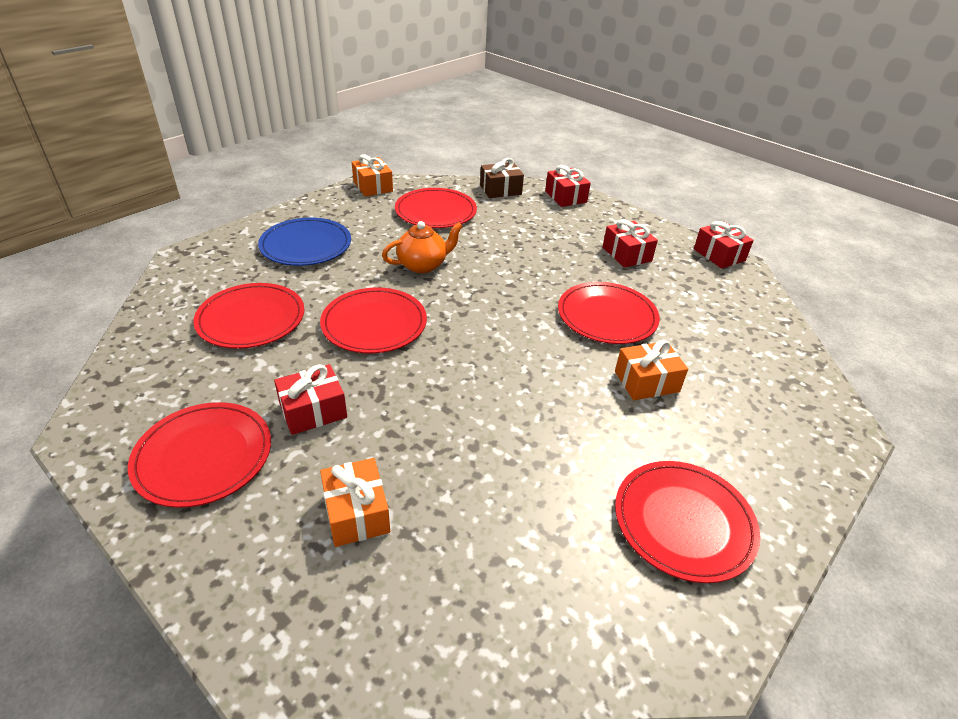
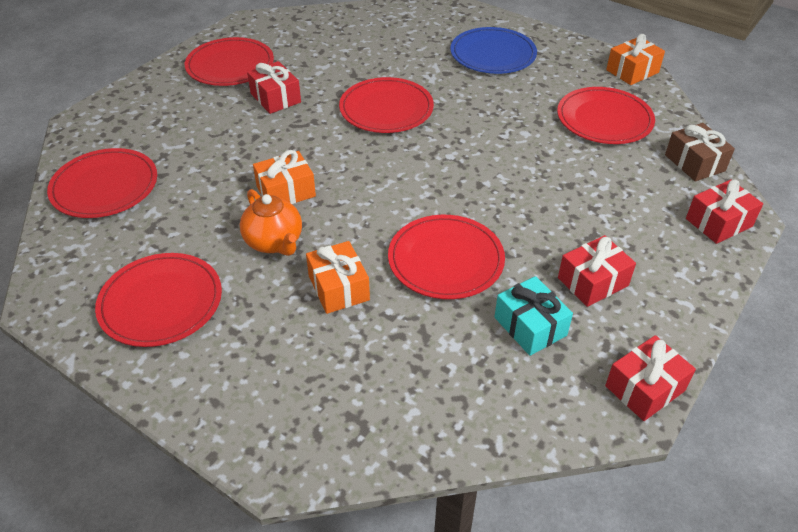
camera: 85 degrees right, 5 degrees up
red plate [193,283,304,349] -> red plate moved to [47,148,157,218]
orange gift [320,458,390,547] -> orange gift moved to [253,150,316,204]
orange teapot [382,221,463,273] -> orange teapot moved to [240,189,302,256]
none -> turquoise gift [495,276,573,356]

